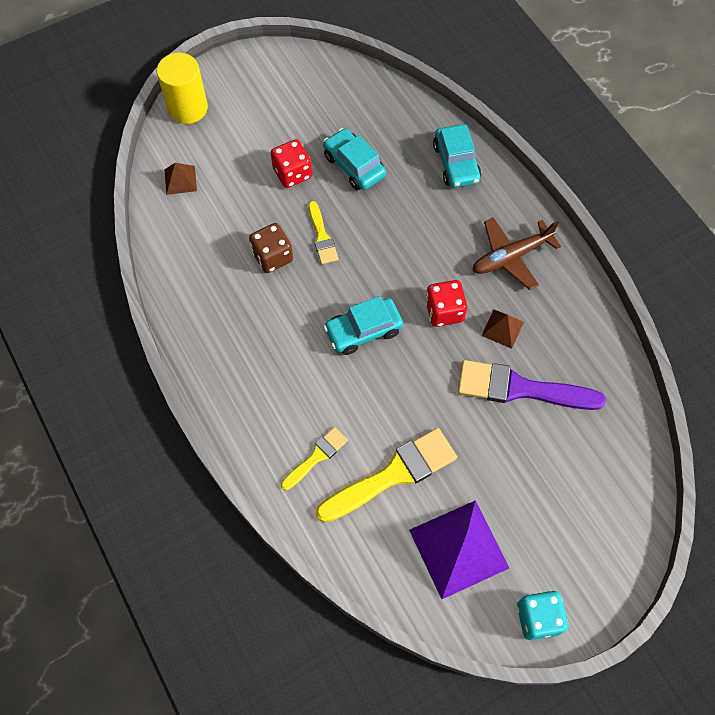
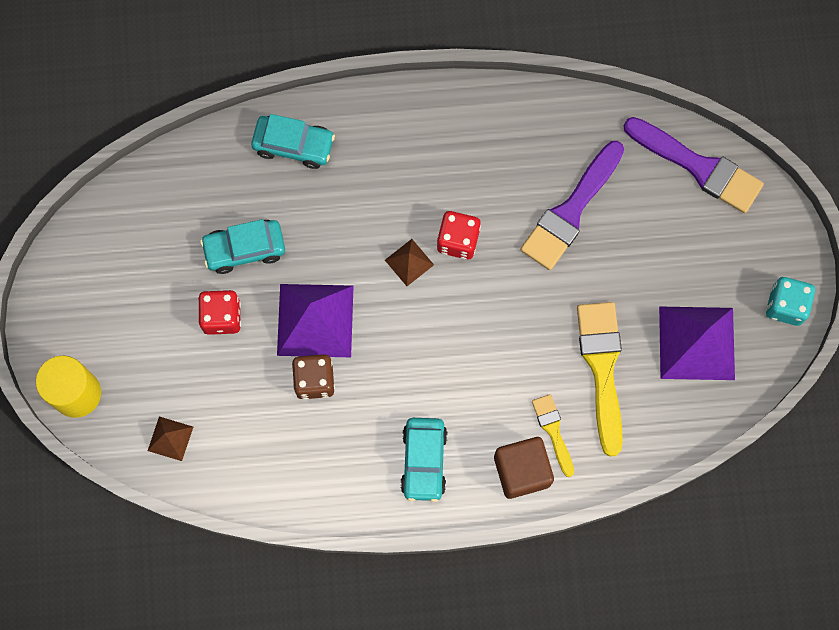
camera: 65 degrees left, 10 degrees up
yellow brush [308,201,339,264] -> purple pyramid [277,284,354,357]
turquoise car [323,296,403,355] -> turquoise car moved to [401,418,447,502]
brown plane [472,217,561,290] -> none
brown pyramid [481,309,524,349] -> brown pyramid moved to [385,239,434,286]
none -> brown cube [494,437,554,499]
none -> purple brush [624,117,764,213]

